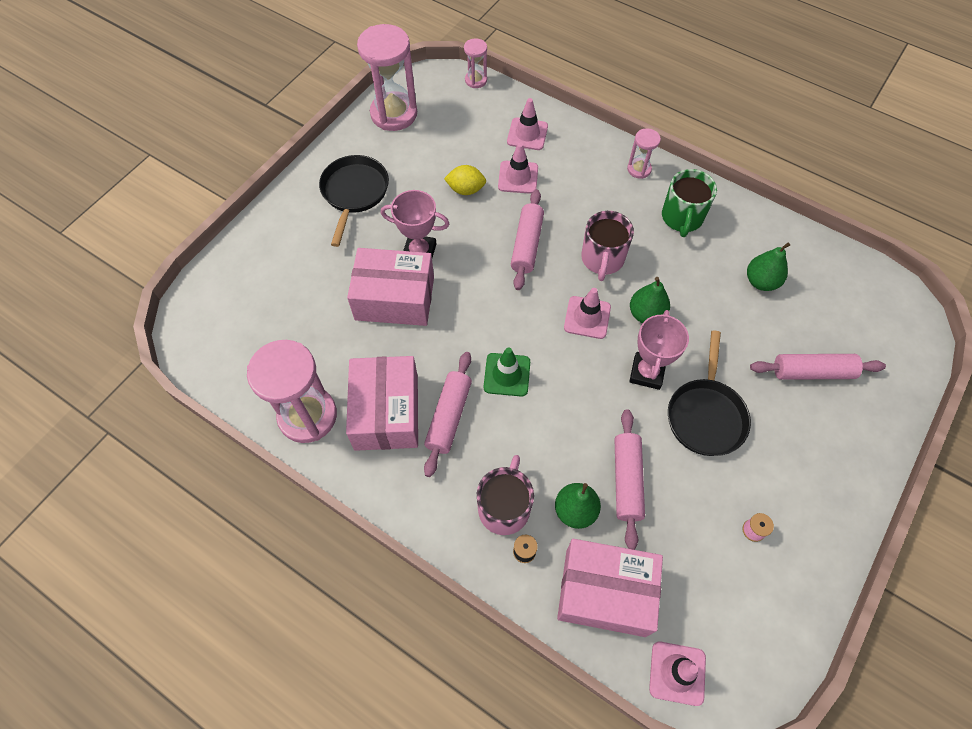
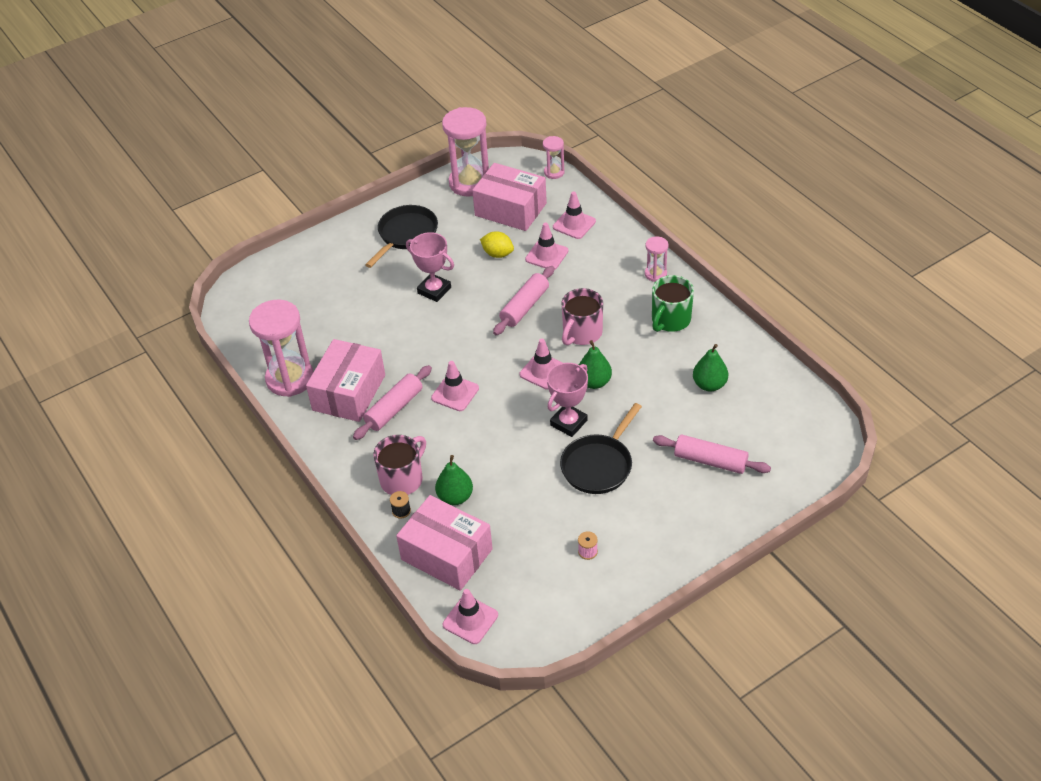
camera: 25 degrees right, 15 degrees down
pink box [347,248,434,326] -> pink box moved to [472,163,547,231]
green traffic cone [484,347,530,397] -> pink traffic cone [431,361,479,411]
pink rolling pin [615,409,645,550] -> none

